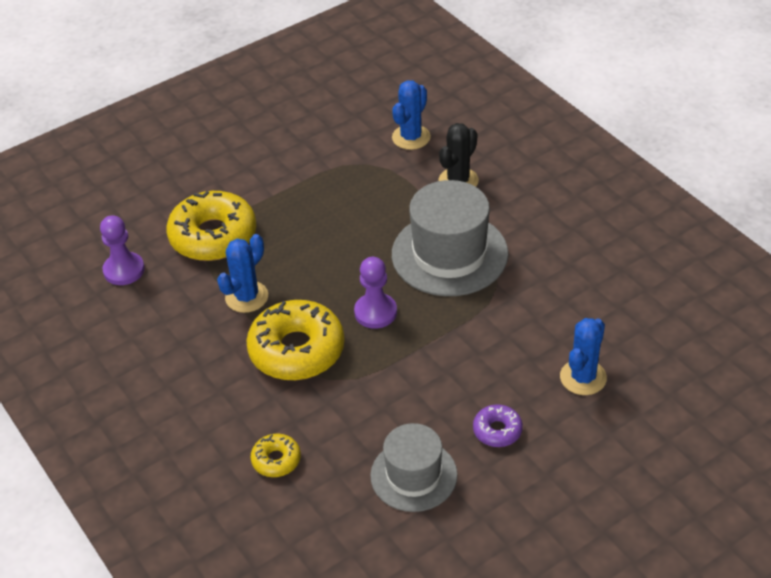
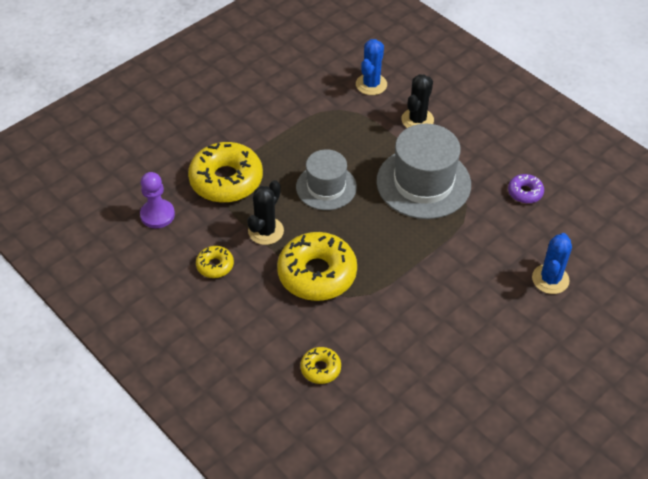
camera: 10 degrees left, 5 degrees up
blue cactus [217,234,268,313] -> black cactus [247,180,284,245]
purple pawn [354,257,397,329] -> none
grey hat [370,423,458,512] -> grey hat moved to [296,149,357,210]
purple donut [473,404,523,447] -> purple donut moved to [508,174,544,203]
none -> yellow donut [196,246,234,278]

